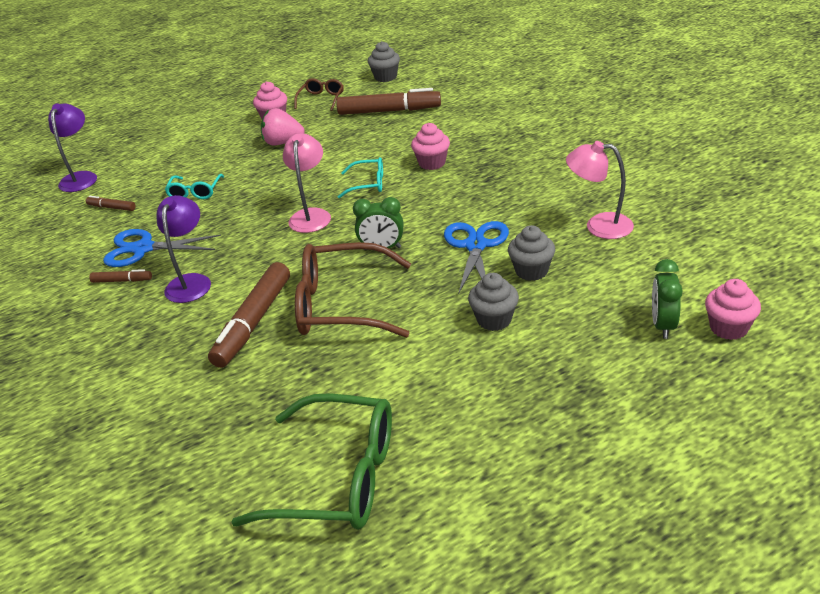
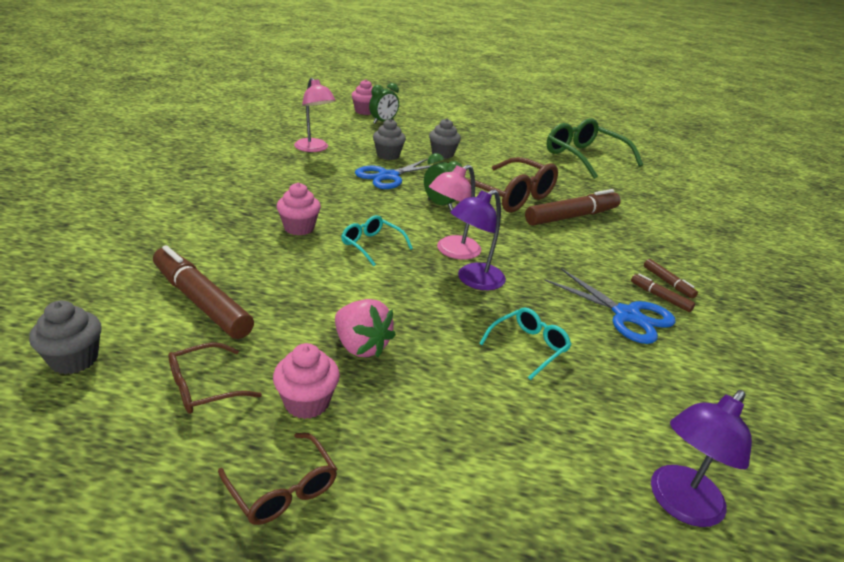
camera: 145 degrees left, 5 degrees down
brown marker [86,196,136,211] -> brown marker moved to [644,259,698,299]
purple lamp [157,195,211,303] -> purple lamp moved to [450,190,506,290]
none -> brown glasses [218,433,337,525]

